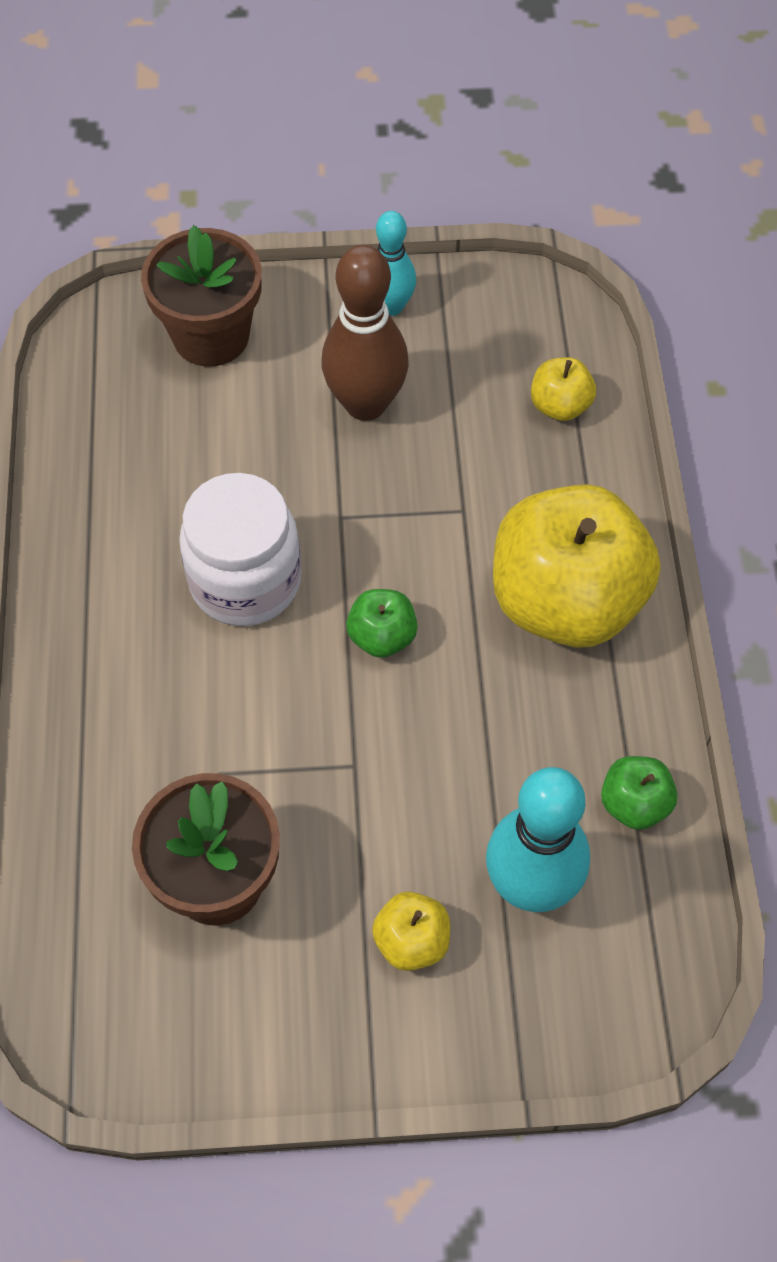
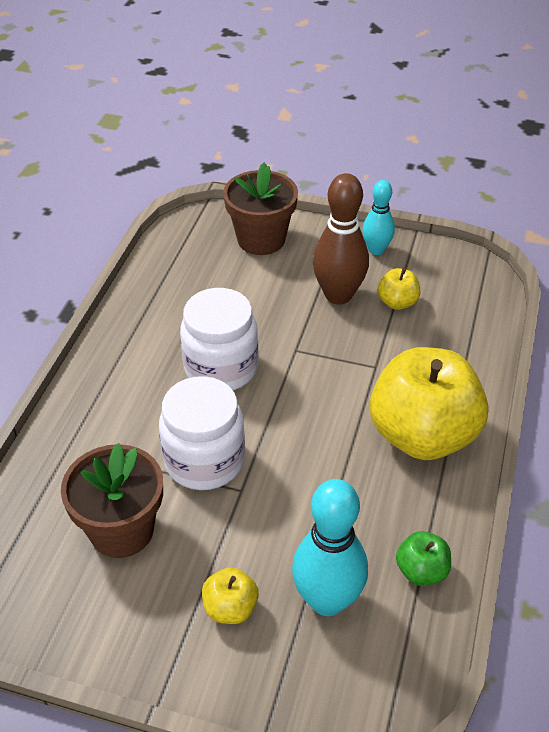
camera: 20 degrees right, 15 degrees down
green apple [346,589,418,658] -> none
yellow apple [531,357,596,421] -> yellow apple moved to [378,268,420,310]
none -> white jar [159,376,245,490]

